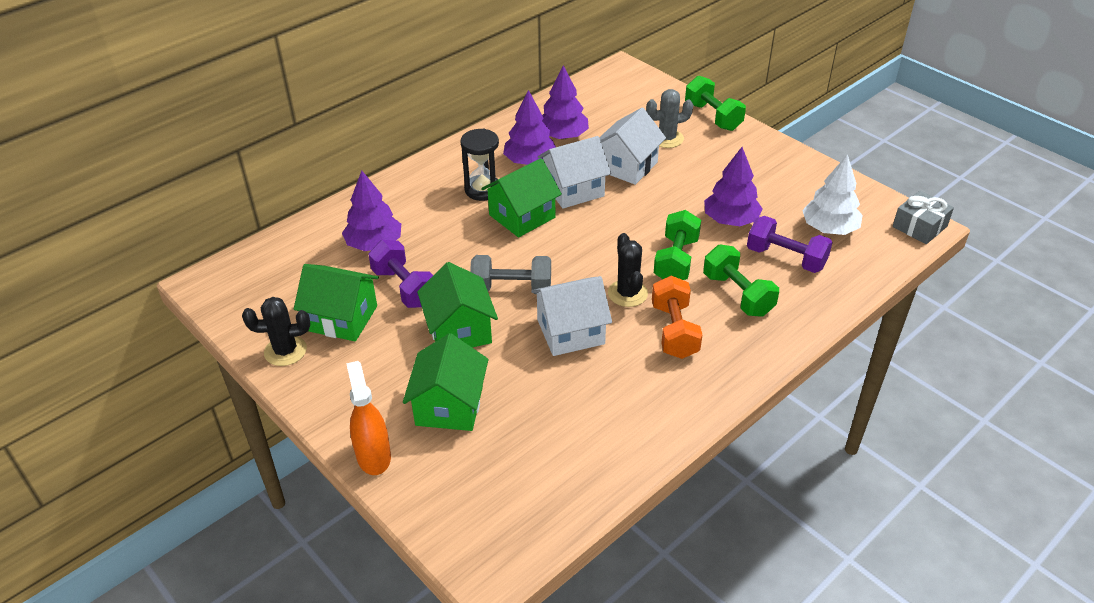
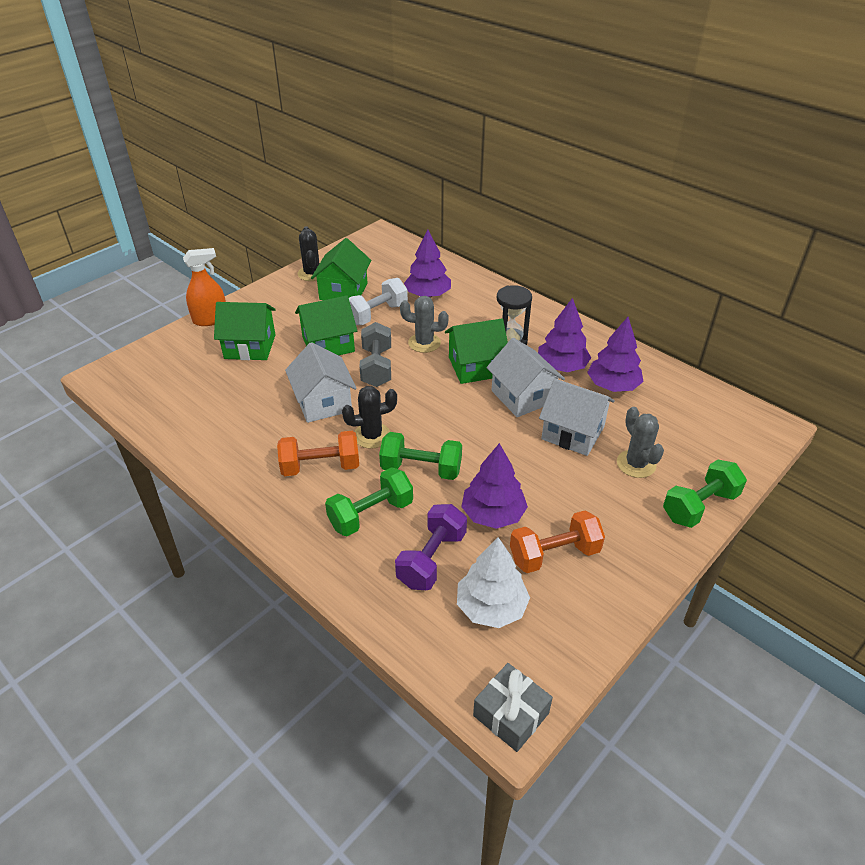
camera: 85 degrees right, 0 degrees up
purple dumbbell [368,240,433,308] -> white dumbbell [349,278,408,325]
green house [481,158,562,237] -> green house turned 60 degrees counterclockwise [445,319,508,384]
none -> grey cactus [400,296,449,353]
none -> orange dumbbell [510,510,605,573]

